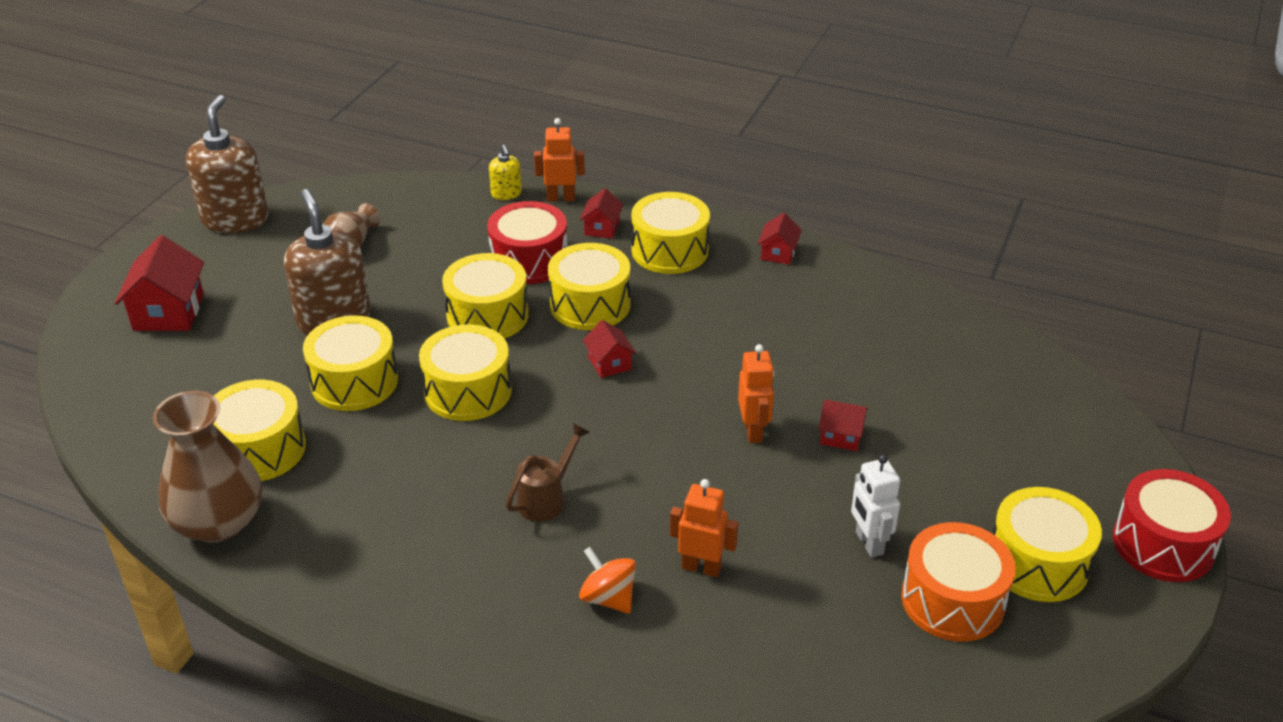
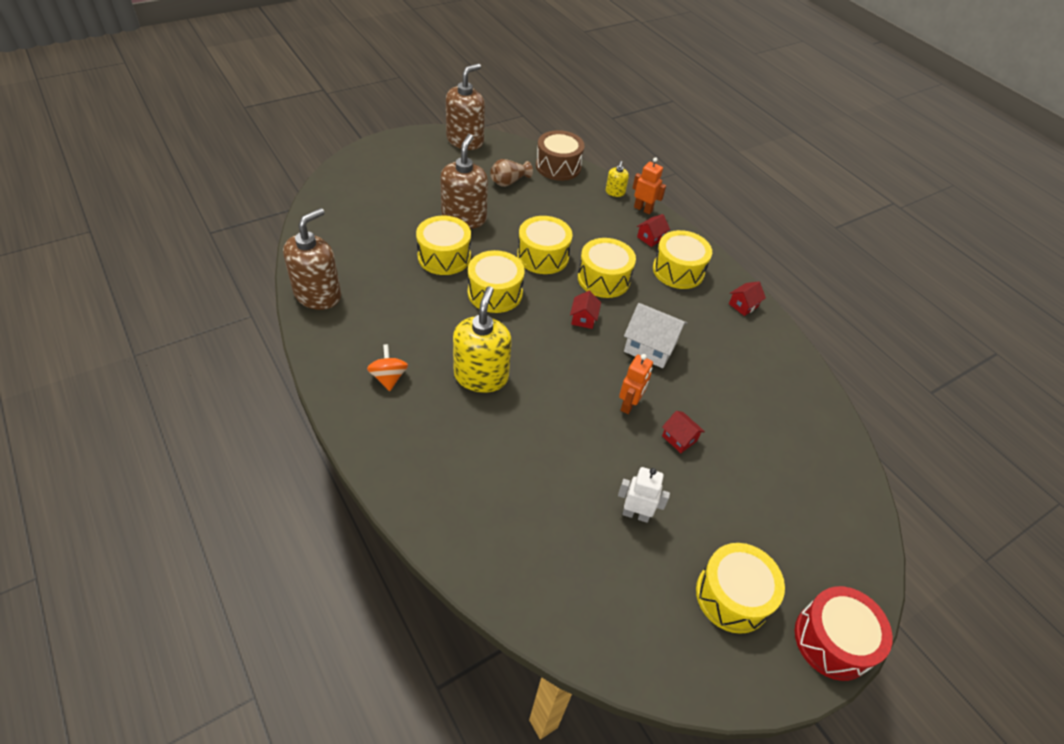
camera: 30 degrees right, 10 degrees up
red house [115,235,204,331] -> none
brown vase [153,391,262,542] -> brown soap dispenser [283,208,341,310]
yellow drum [213,380,306,481] -> none
red drum [487,201,567,284] -> none
brown watering can [506,423,590,522] -> yellow soap dispenser [453,286,512,393]
orange spinning top [579,547,636,614] -> orange spinning top moved to [367,344,408,391]
orange robot [670,479,738,577] -> none
white robot [851,454,900,558] -> white robot turned 90 degrees clockwise [618,467,670,523]
orange drum [901,522,1016,642] -> none
none -> brown drum [536,130,585,181]
none -> white house [624,303,687,368]

